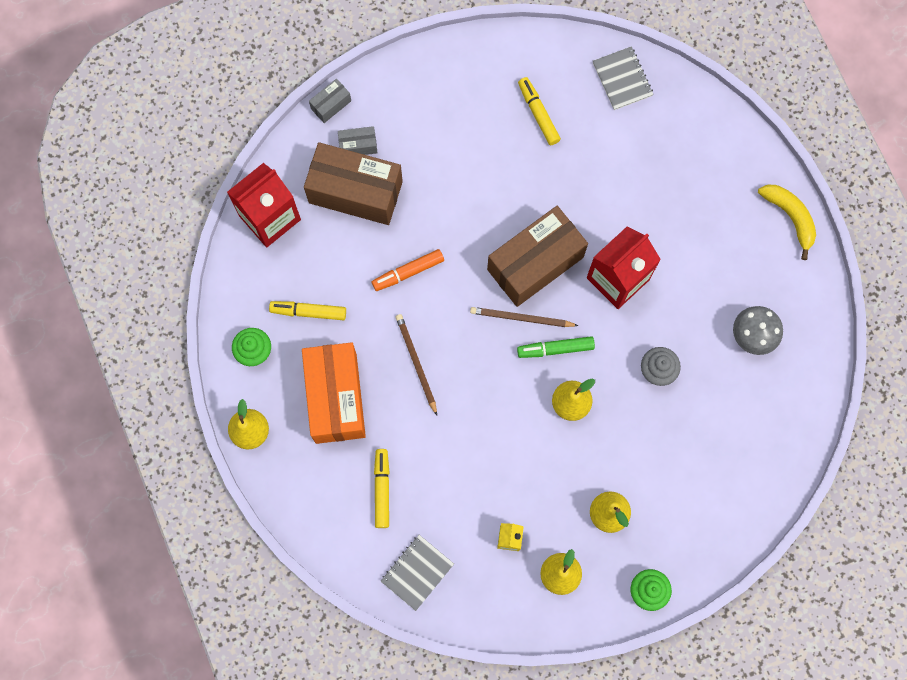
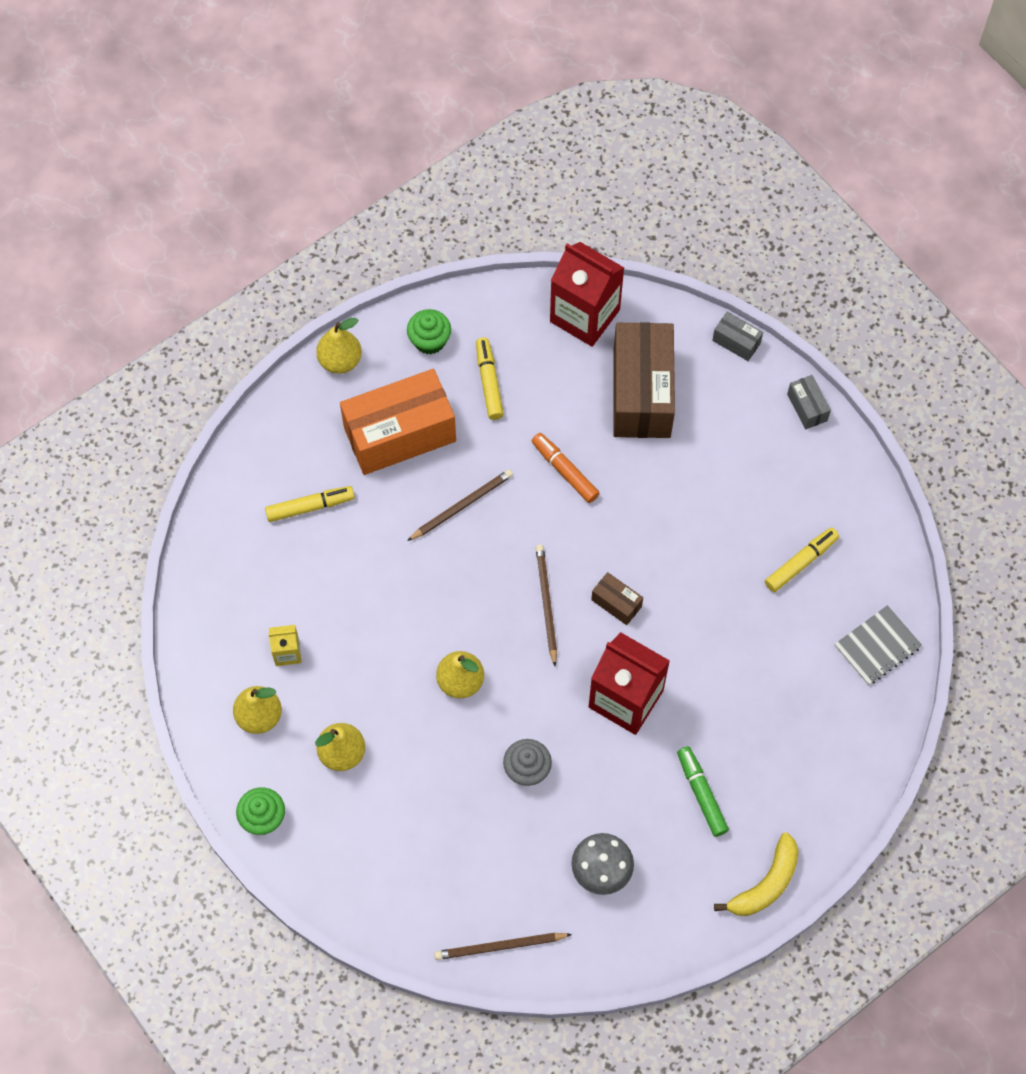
camera: 75 degrees right, 10 degrees down
grey box [338,126,378,155] -> grey box moved to [787,375,831,429]
grey notebook [381,535,454,611] -> none
brown box [487,206,588,307] -> brown box [591,572,643,625], size x0.43
green marker [517,336,595,358] -> green marker moved to [677,746,729,837]
none -> brown pencil [434,933,572,960]

